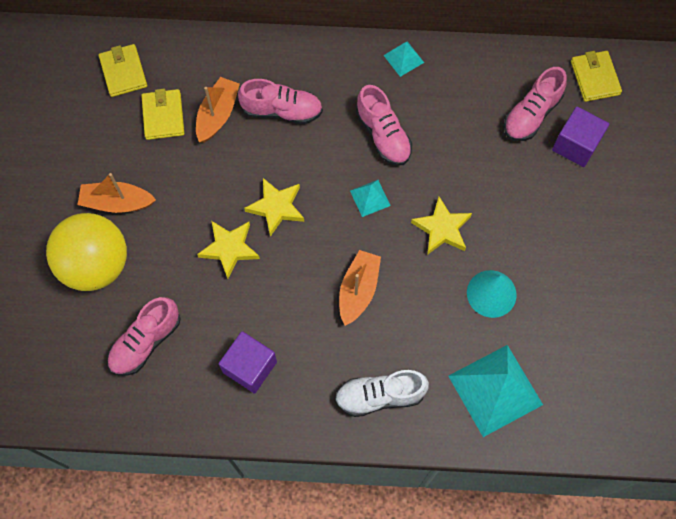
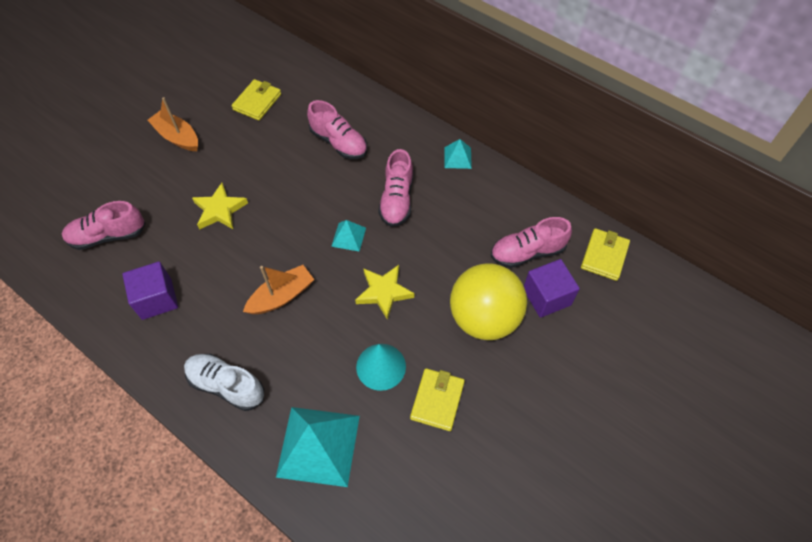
camera: 35 degrees right, 10 degrees down
yellow ball [46,213,127,291] -> yellow ball moved to [450,263,527,340]
yellow wallet [99,44,147,97] -> yellow wallet moved to [410,368,465,431]
orange boat [196,77,240,143] -> none
yellow star [244,178,304,237] -> none

